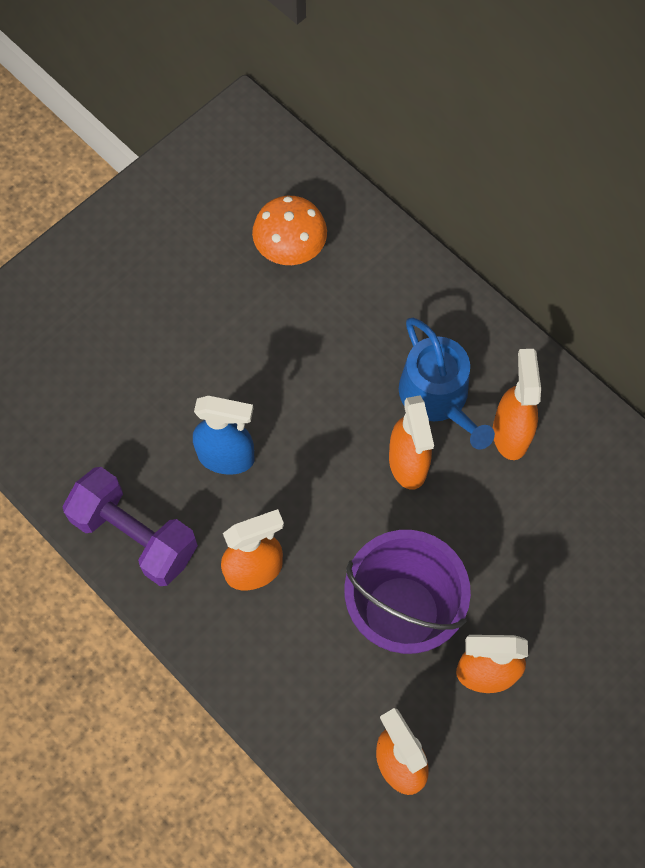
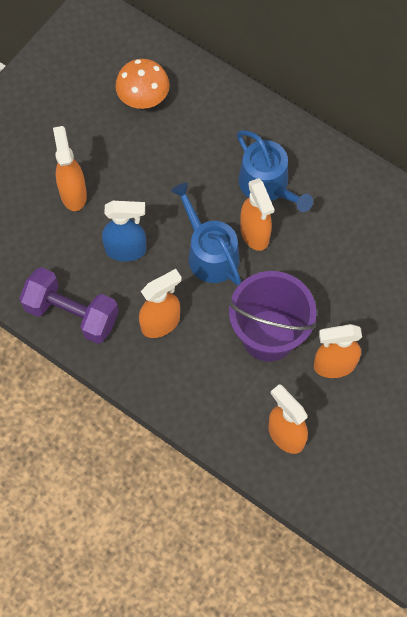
camera: 10 degrees left, 0 degrees up
orange spray bottle [493,349,541,460] -> orange spray bottle moved to [53,126,87,211]
none -> blue watering can [171,183,241,285]

